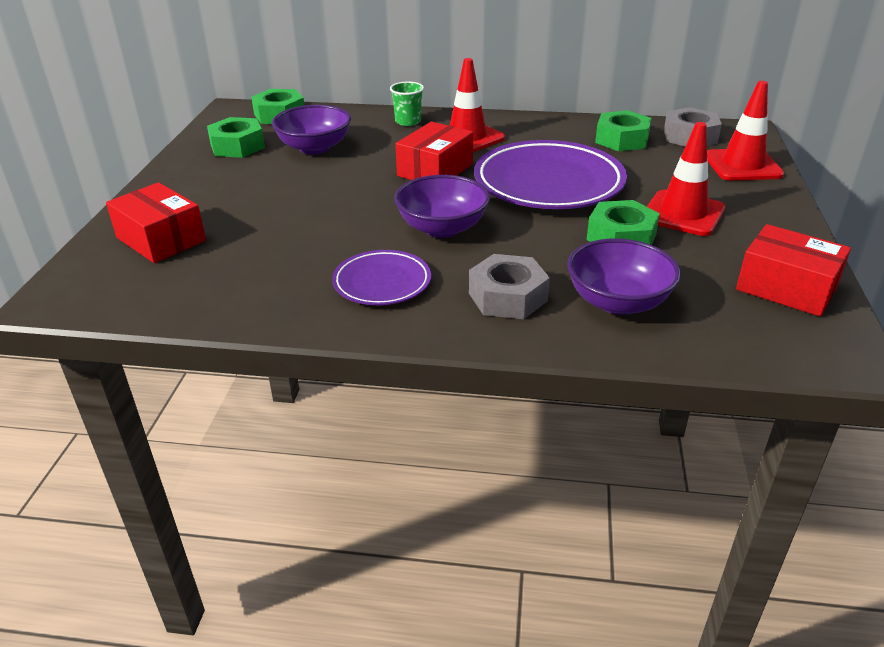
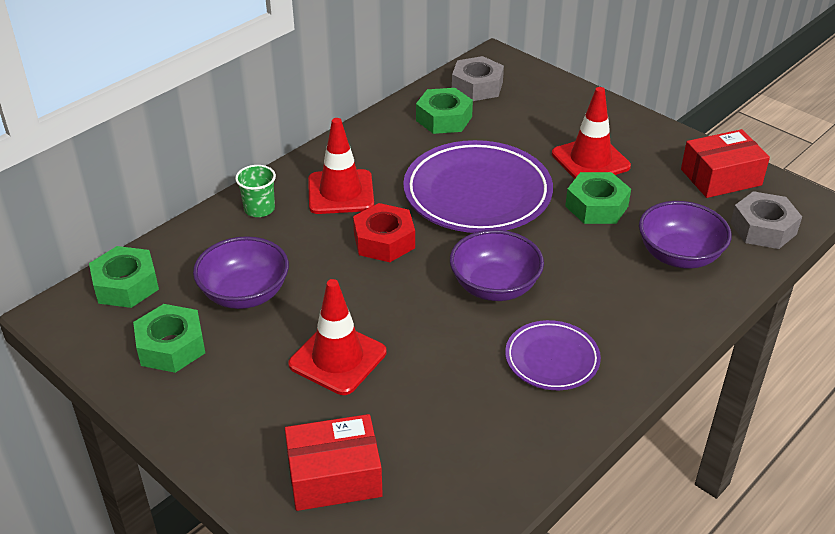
camera: 55 degrees left, 5 degrees up
red box [395,122,473,180] -> red nut [353,203,415,262]
grey nut [469,254,550,319] -> grey nut moved to [730,191,802,249]
red traffic cone [707,81,784,181] -> red traffic cone moved to [288,279,386,395]

